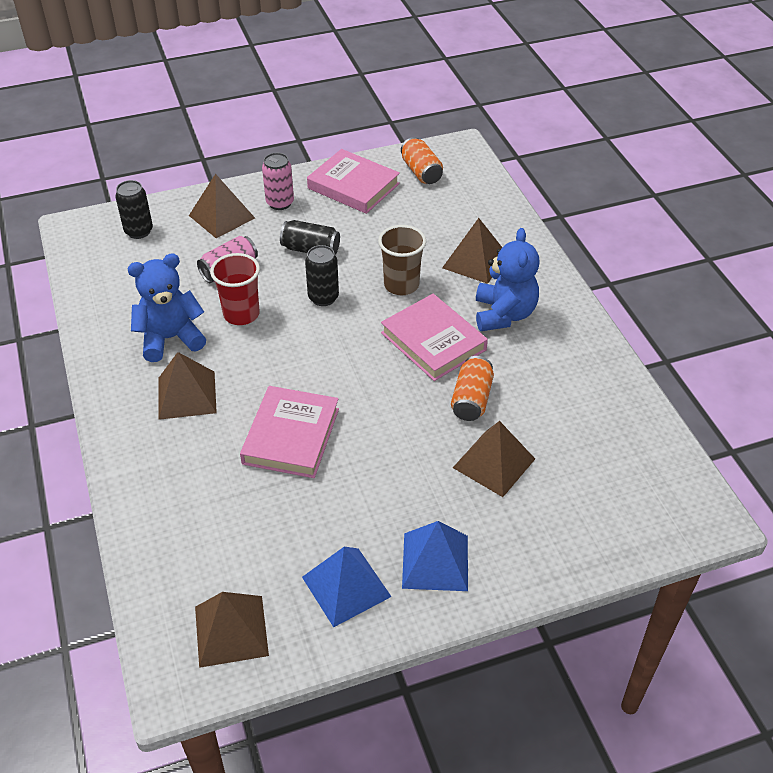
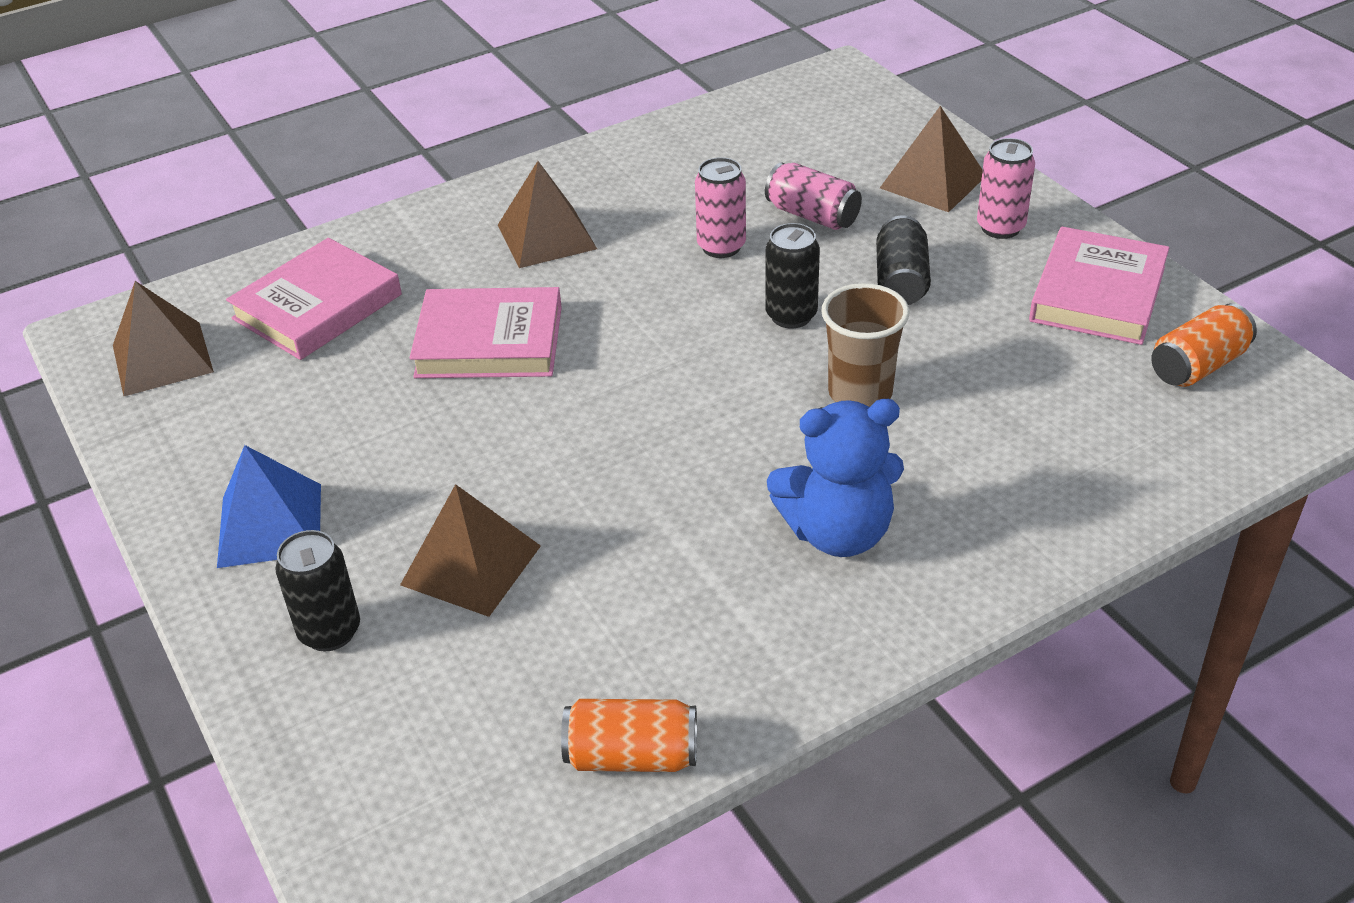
camera: 80 degrees right, 5 degrees down
black can [115,180,153,239] -> black can moved to [275,530,360,651]
blue teddy bear [127,253,206,362] -> none
red cup [210,253,260,325] -> pink can [695,157,746,258]
blue pyramid [302,547,392,627] -> none
pink book [381,294,488,381] -> pink book moved to [226,238,402,360]
brown pyramid [442,218,502,284] -> none
orange can [451,356,494,421] -> orange can moved to [561,699,697,772]

